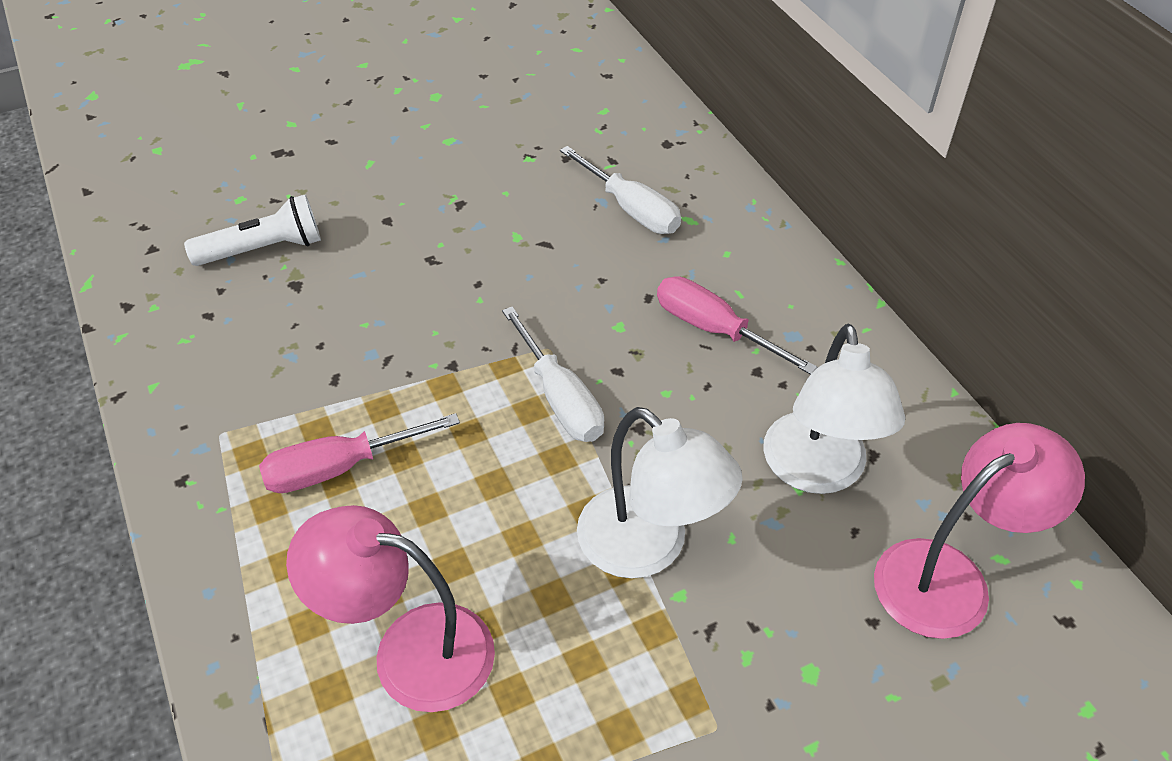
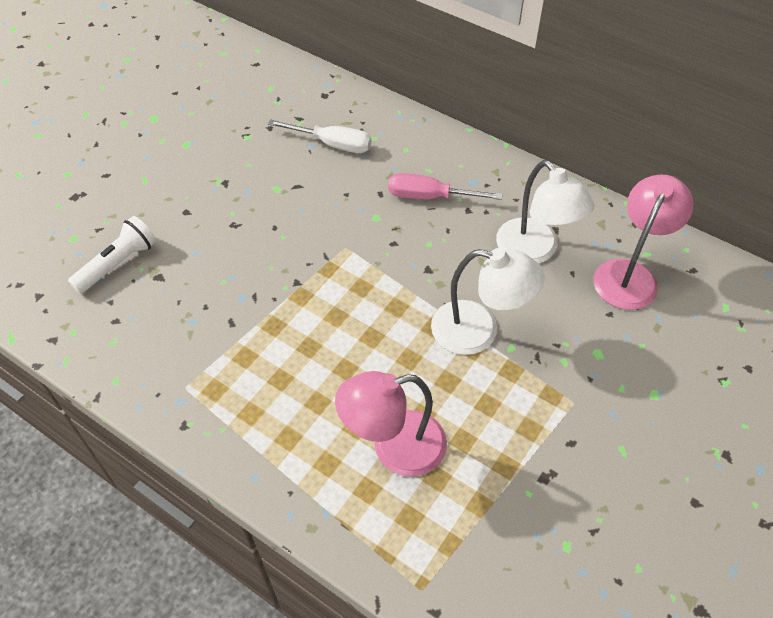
camera: 30 degrees left, 5 degrees up
pink screwdriver [259,413,460,493] -> none
white screwdriver [502,307,604,442] -> none

